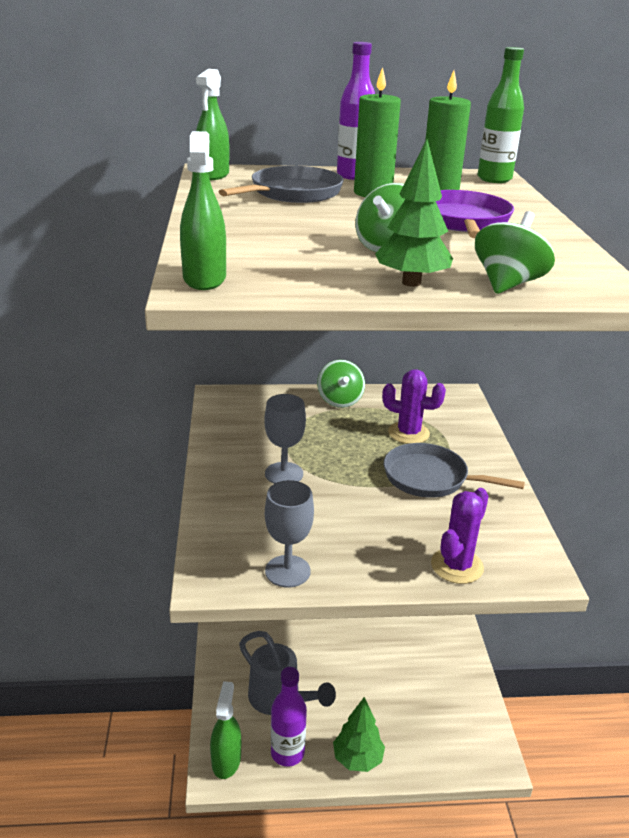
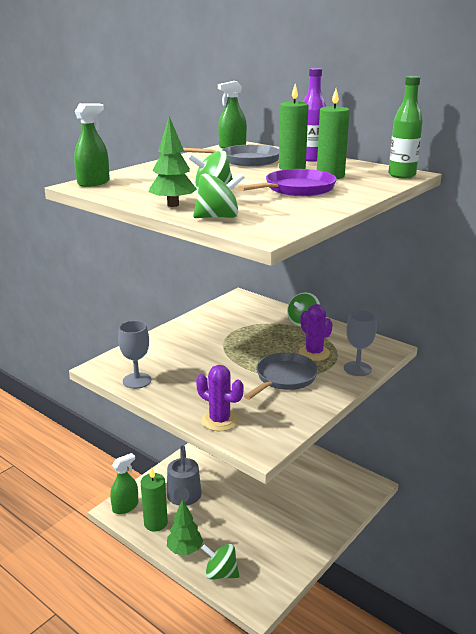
camera: 45 degrees right, 5 degrees down
grey goblet [264,394,306,484] -> grey goblet moved to [344,310,377,376]
purple bottle [271,667,307,767] -> green candle [141,468,168,531]
grey pan [384,443,525,498] -> grey pan turned 60 degrees clockwise [244,353,318,400]
purple cactus [431,488,489,584] -> purple cactus turned 45 degrees clockwise [196,365,244,431]
none -> green spinning top [201,544,239,580]

